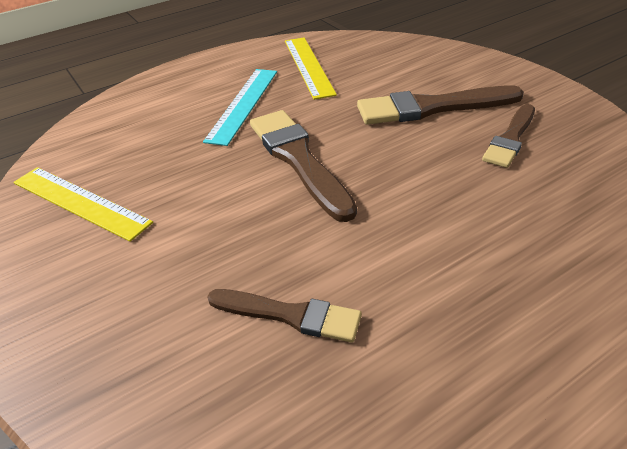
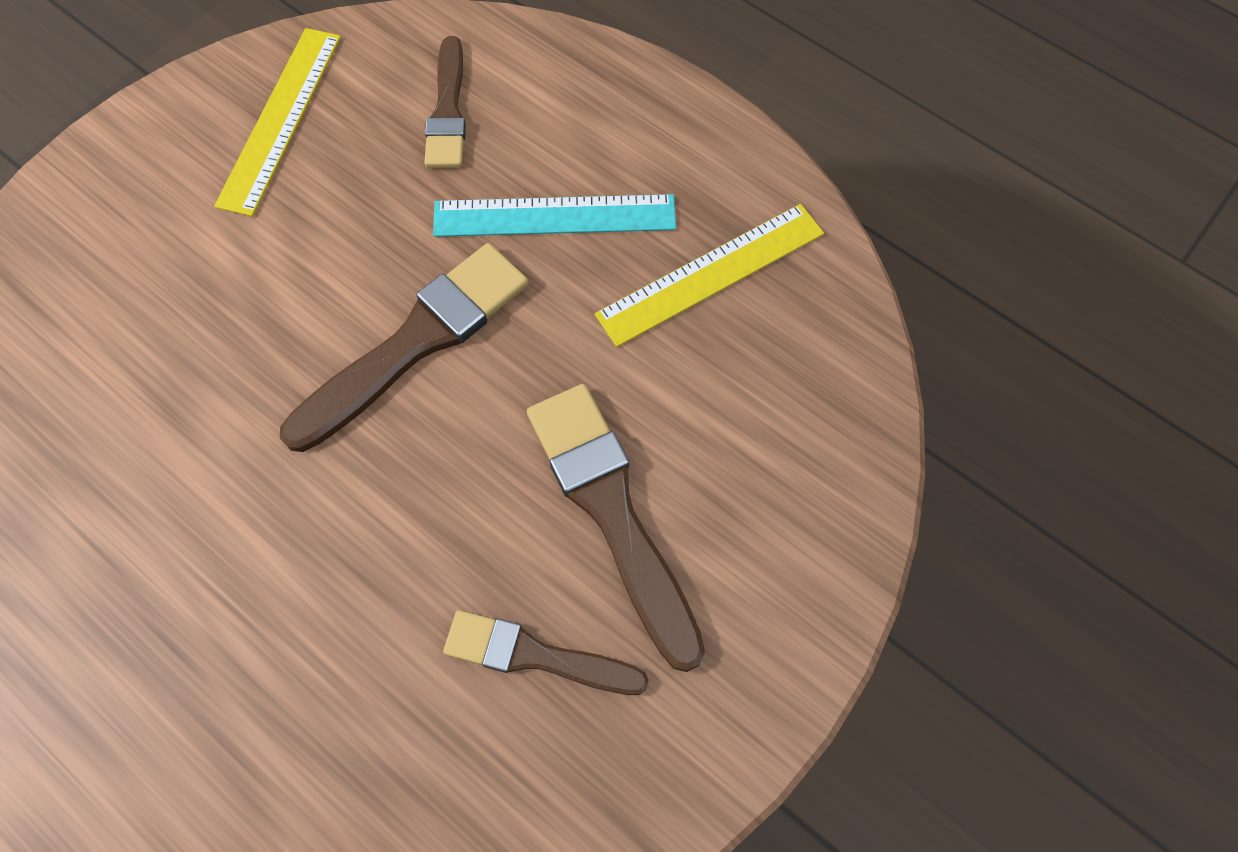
camera: 70 degrees right, 25 degrees up
brown brush [207,289,362,343] -> brown brush moved to [424,36,466,168]

